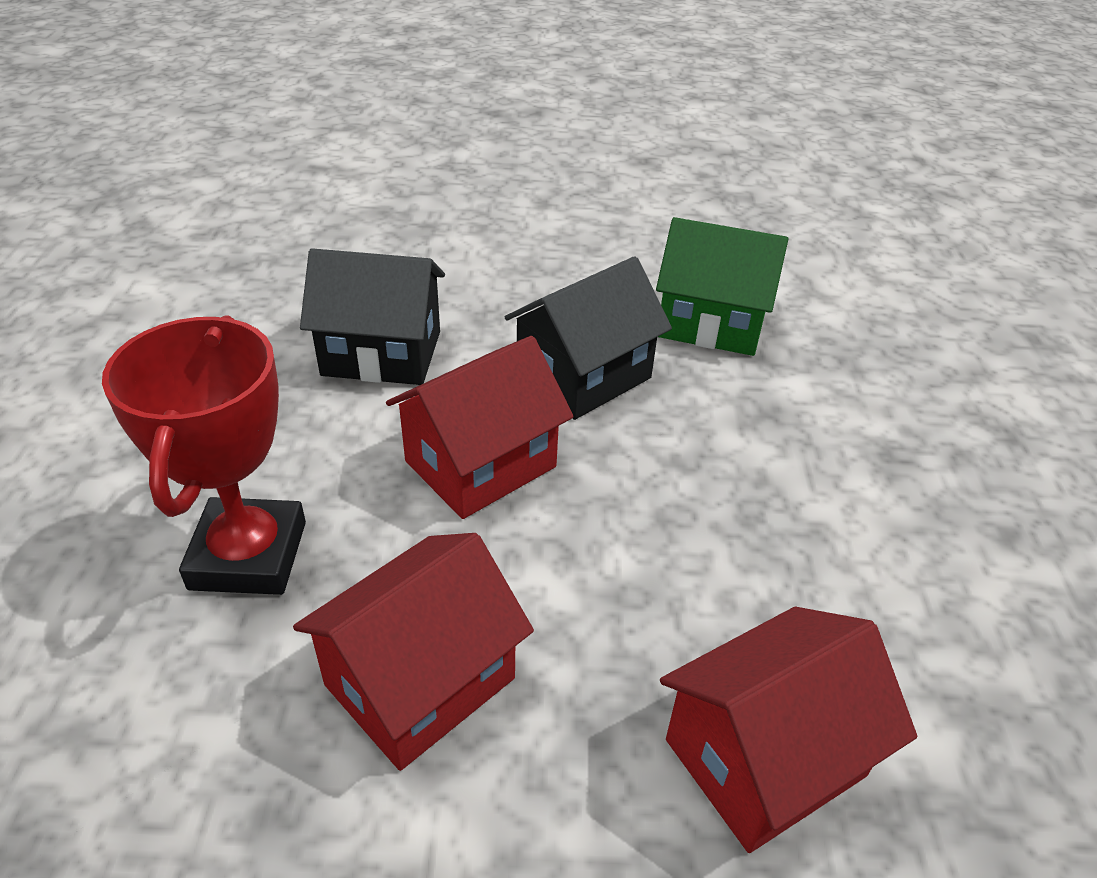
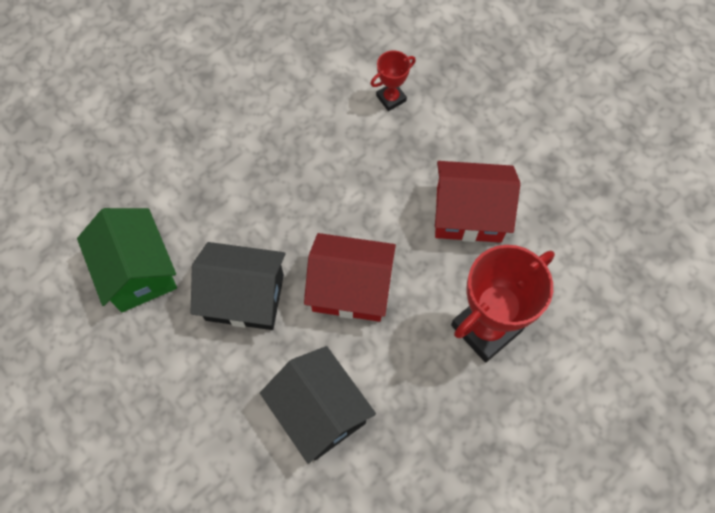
camera: 130 degrees left, 25 degrees up
red house [660,607,917,853] -> red trophy [370,50,416,111]

